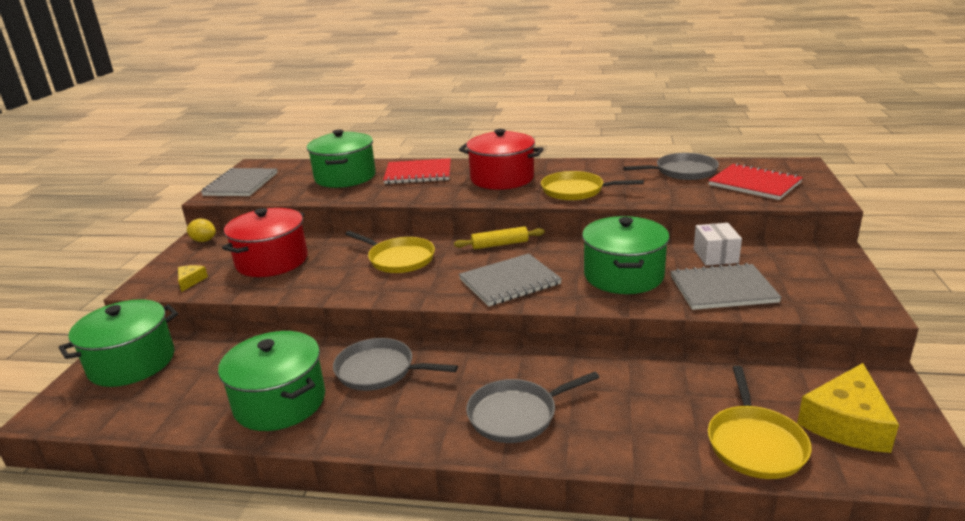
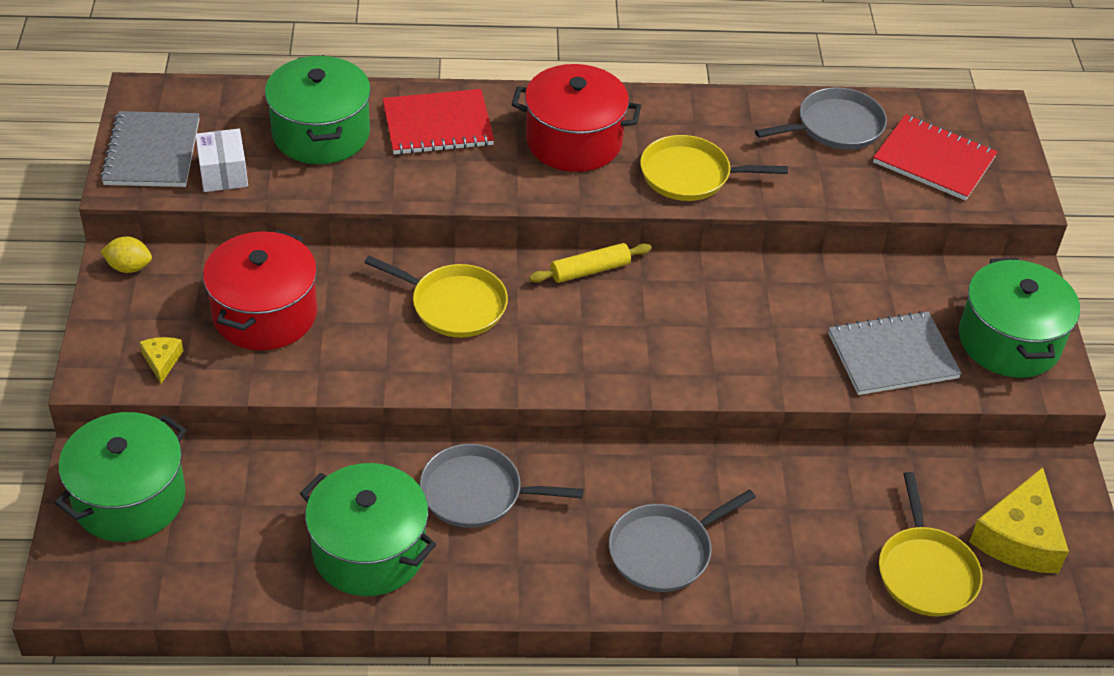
camera: 15 degrees left, 20 degrees up
grey notebook [459,253,562,306] -> none
green pot [582,216,670,294] -> green pot moved to [959,258,1080,378]
white box [694,223,742,266] -> white box moved to [195,129,248,192]

